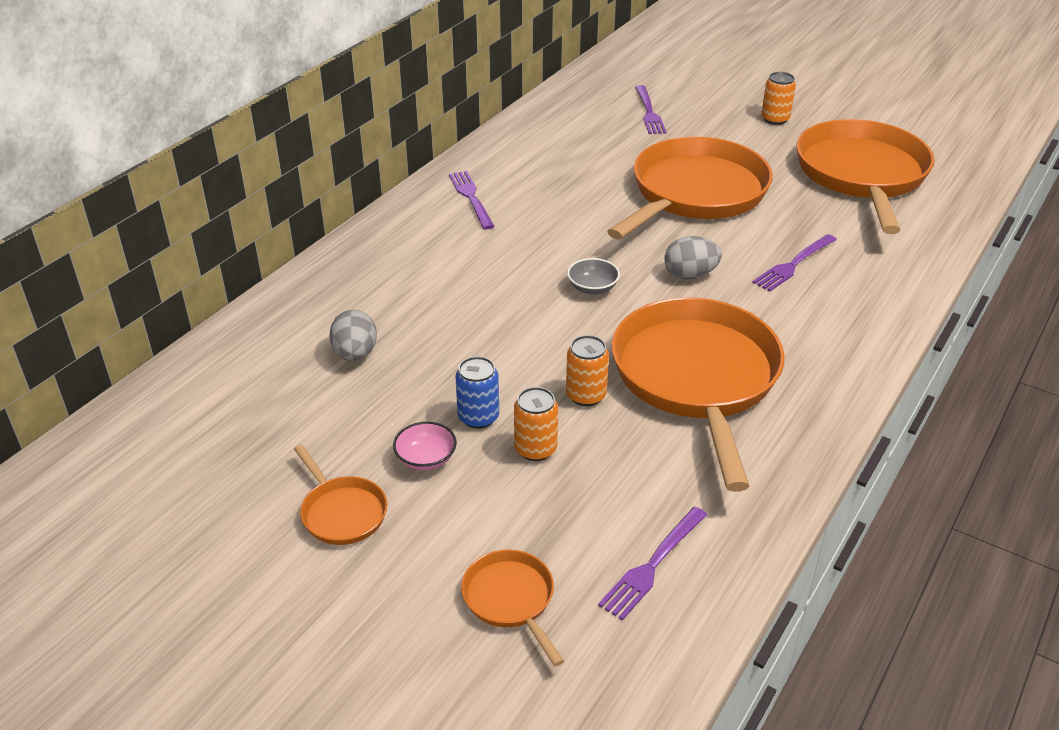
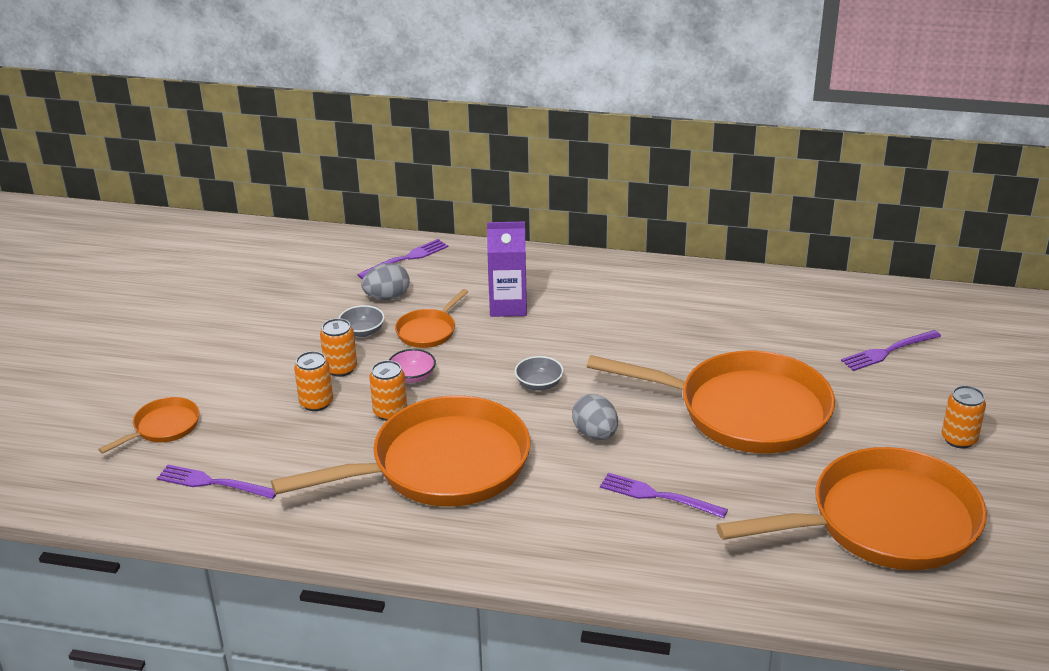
camera: 70 degrees right, 5 degrees down
orange pan [294,444,387,545] -> orange pan moved to [395,289,468,348]
pink bowl [393,421,457,471] -> pink bowl moved to [389,349,436,383]
purple fork [449,171,495,230] -> purple fork moved to [357,239,448,279]
blue can [455,356,499,429] -> orange can [320,318,357,377]
none -> grey bowl [339,305,385,337]
none -> purple carton [487,222,527,317]

